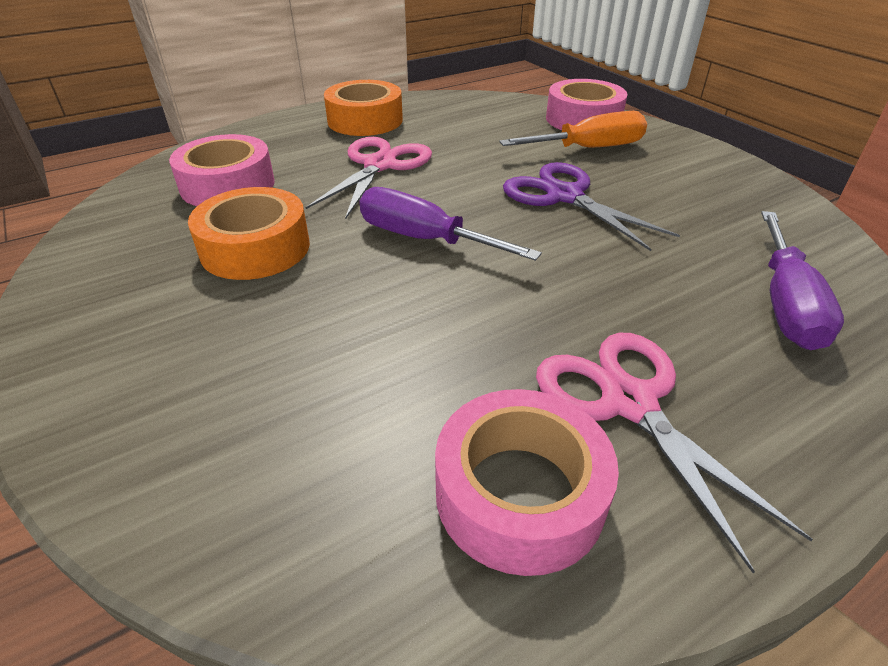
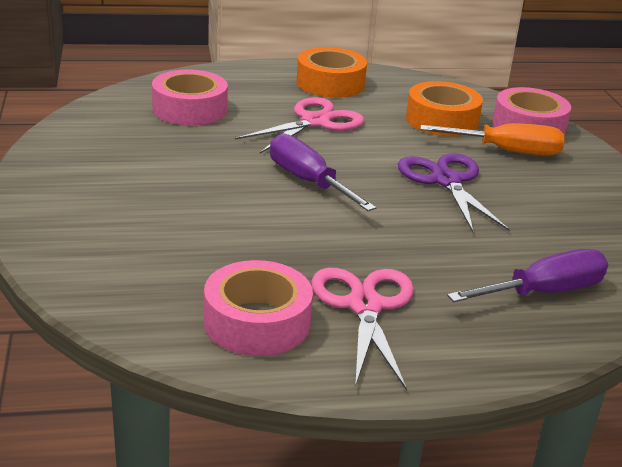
camera: 20 degrees right, 10 degrees down
orange tape [188,187,310,280] -> orange tape moved to [406,81,483,137]
purple screwdriver [761,211,844,350] -> purple screwdriver turned 150 degrees counterclockwise [447,249,608,302]

